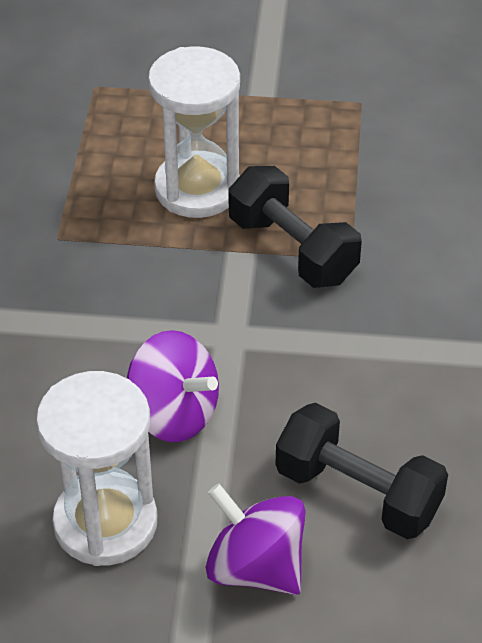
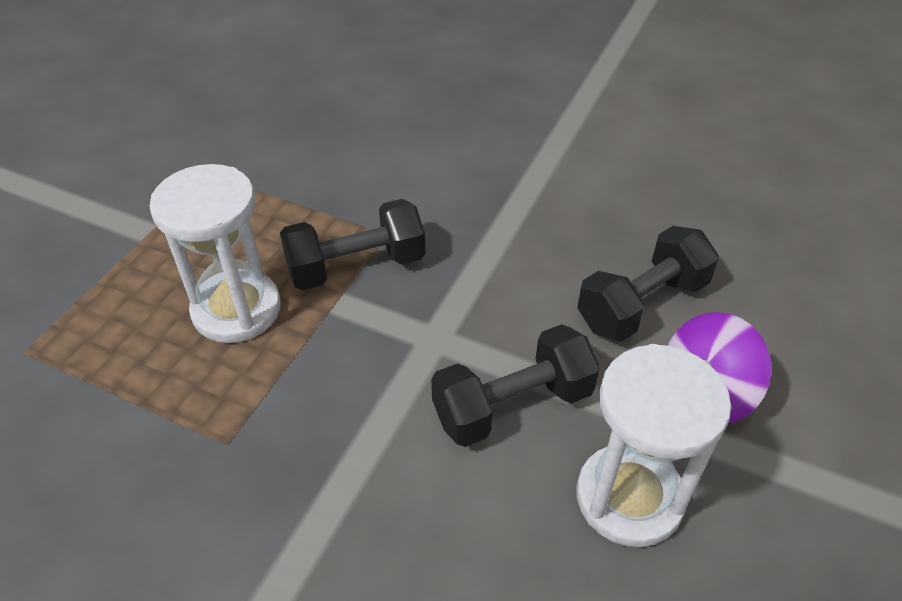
camera: 70 degrees left, 0 degrees up
purple spinning top [127,330,219,442] -> black dumbbell [431,324,600,447]

